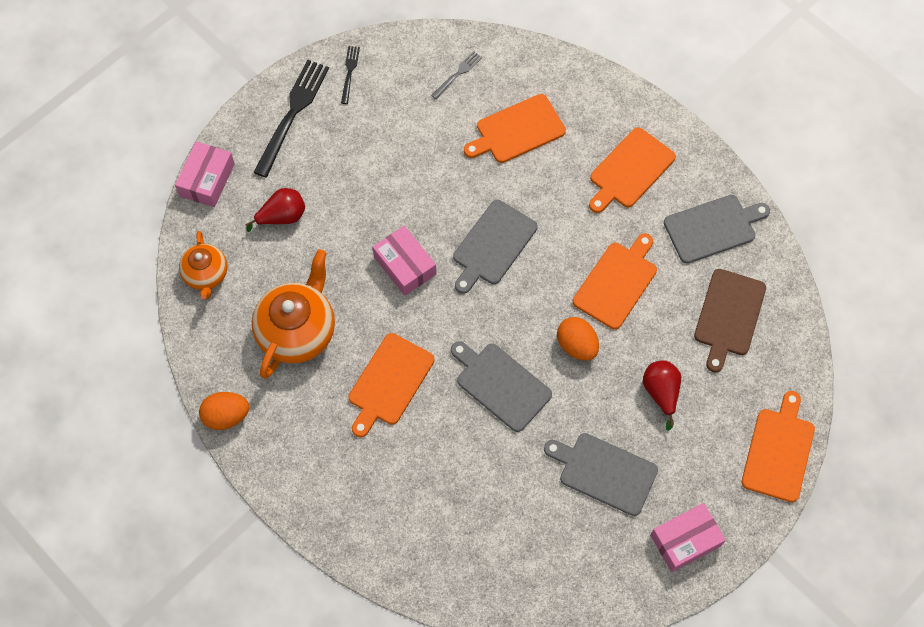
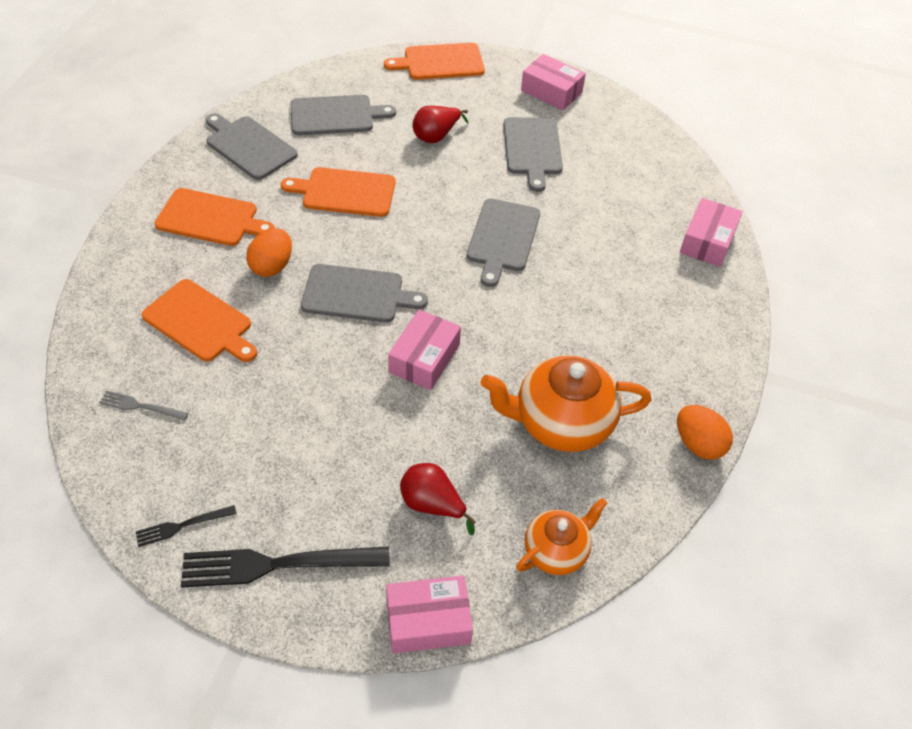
camera: 120 degrees left, 15 degrees down
orange cutting board [348,333,435,437] -> none
orange egg [557,317,599,361] -> orange egg moved to [246,228,292,277]
brown cutting board [694,269,766,373] -> grey cutting board [290,95,396,135]
none -> pink box [680,198,743,267]

